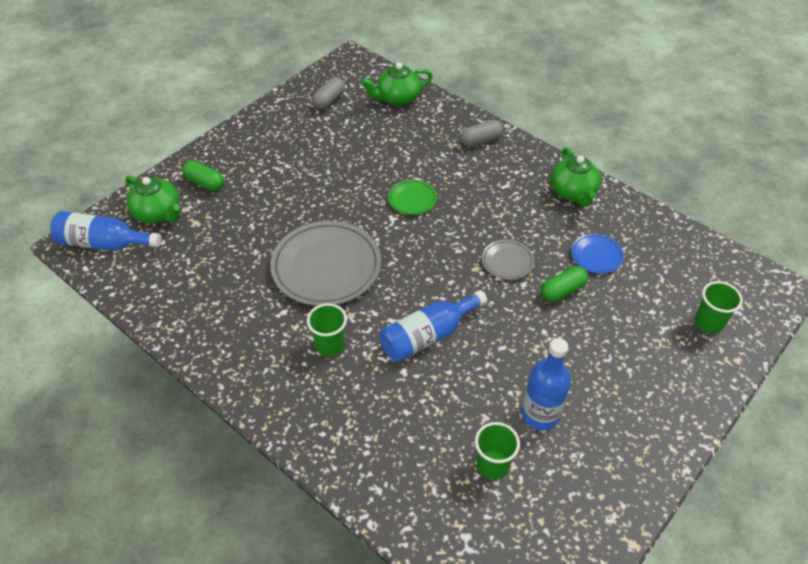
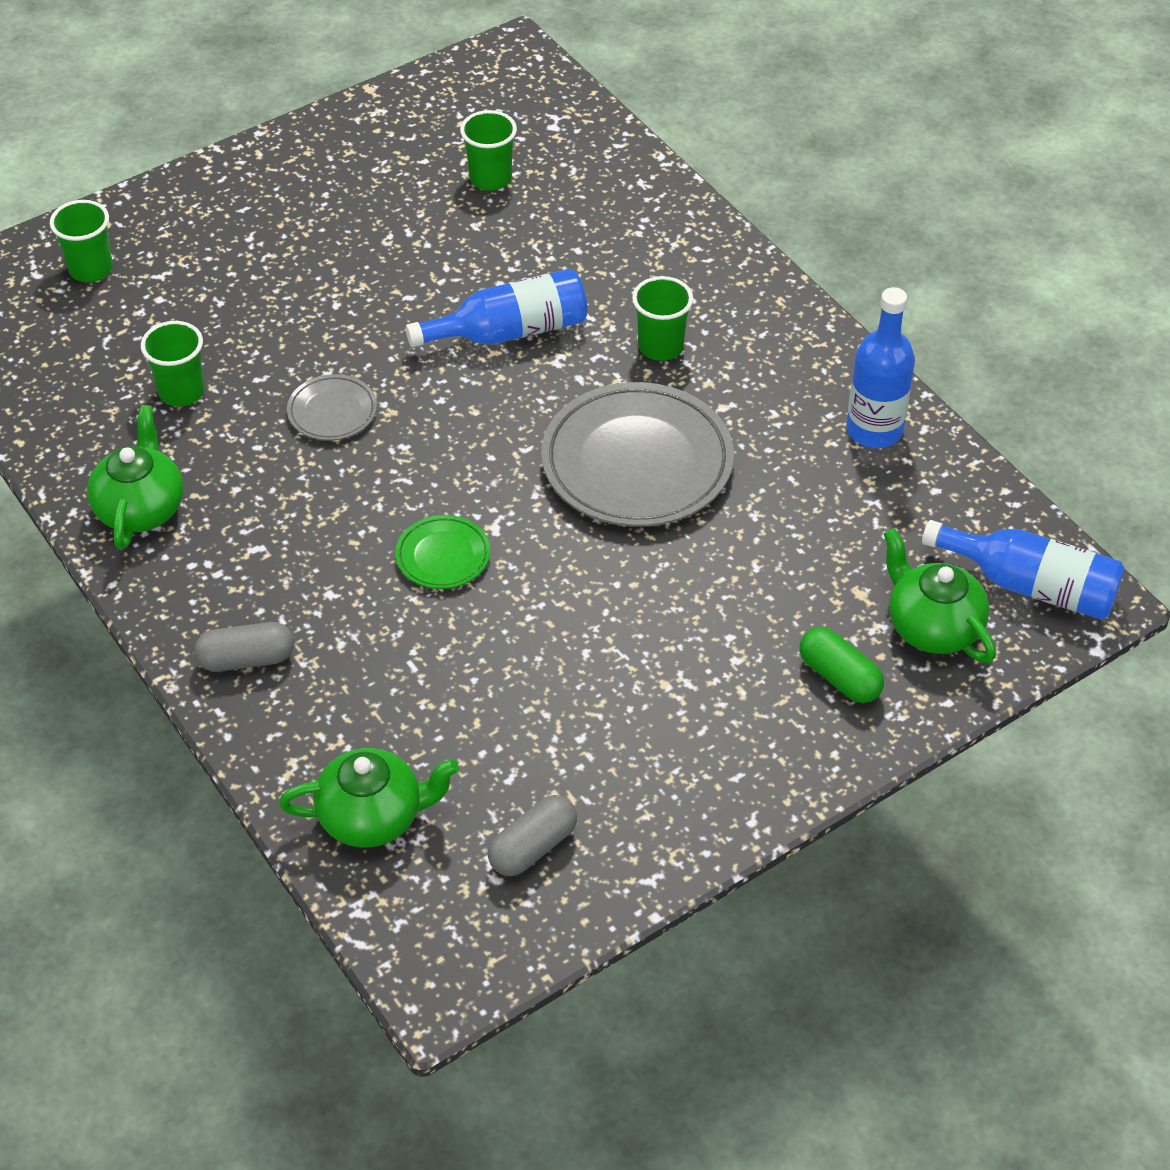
camera: 165 degrees left, 0 degrees up
blue bottle [522,338,571,430] -> blue bottle moved to [846,287,915,448]
green capsule [541,266,588,302] -> none
blue plate [571,234,624,274] -> green cup [141,321,205,407]

